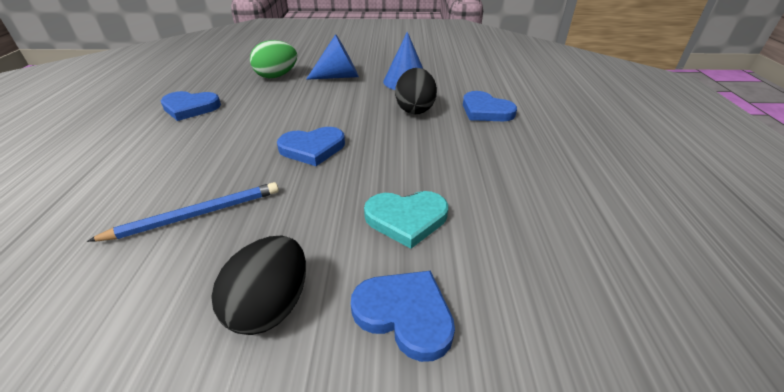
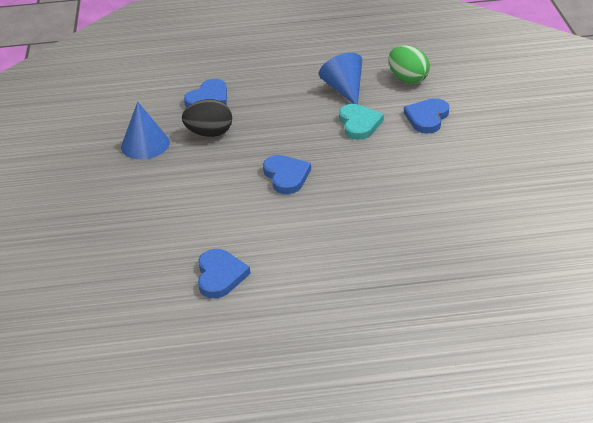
camera: 95 degrees left, 0 degrees up
blue pencil [87,182,279,242] -> none
black egg [211,236,306,335] -> none
green egg [250,40,297,78] -> green egg moved to [389,45,430,84]
blue cone [306,34,359,80] -> blue cone moved to [319,53,362,104]

